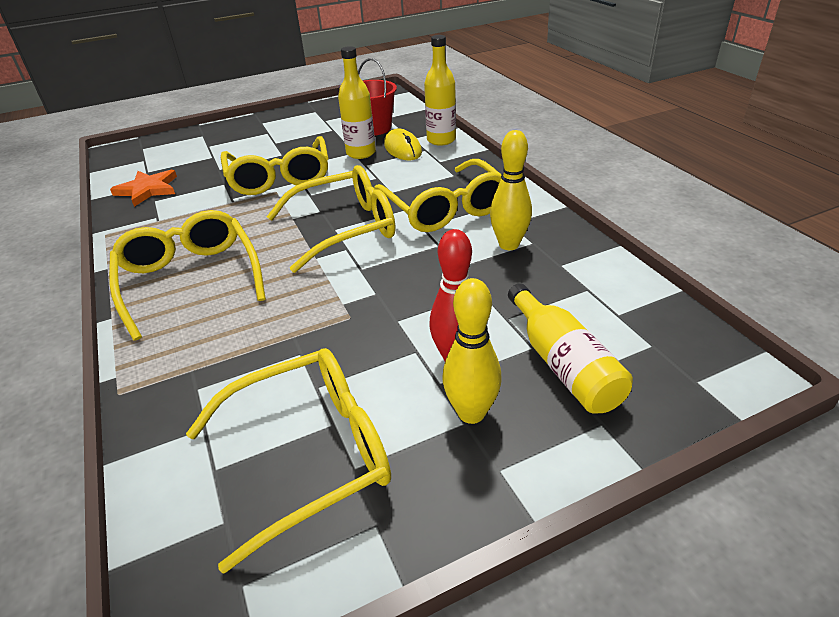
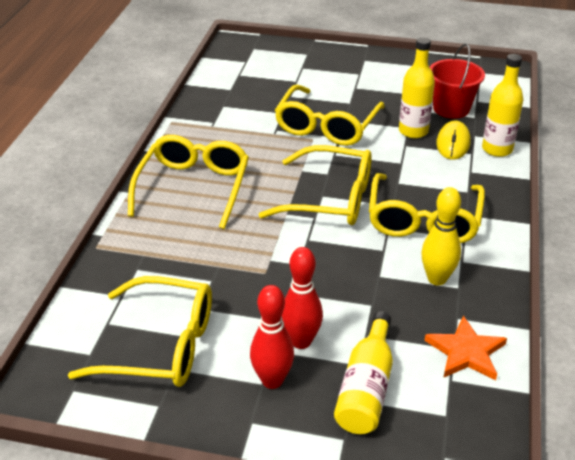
camera: 35 degrees right, 0 degrees up
orange star [110,170,177,207] -> orange star moved to [424,315,507,380]
yellow bowling pin [442,278,502,424] -> red bowling pin [250,285,294,389]

